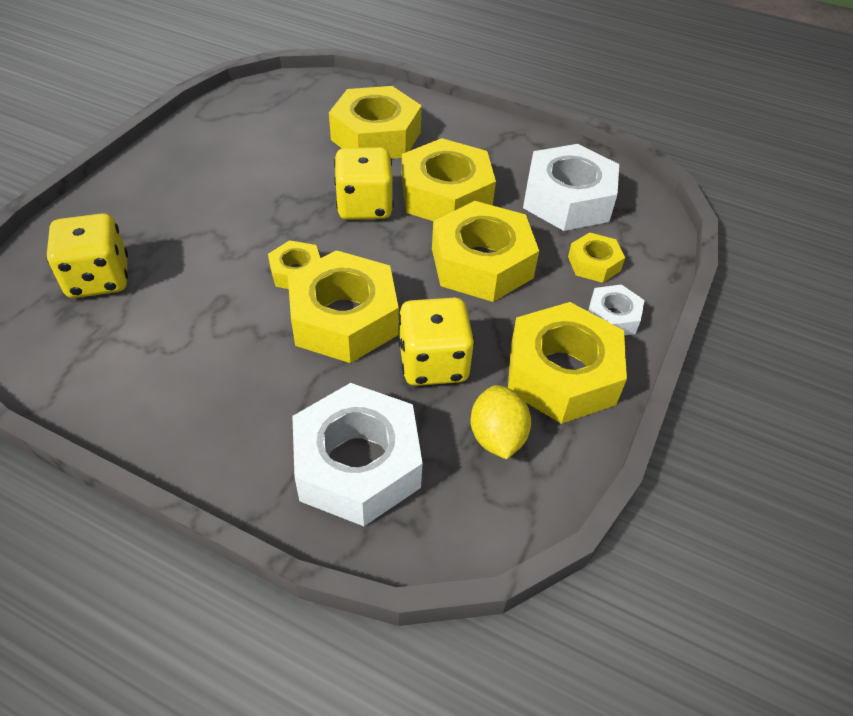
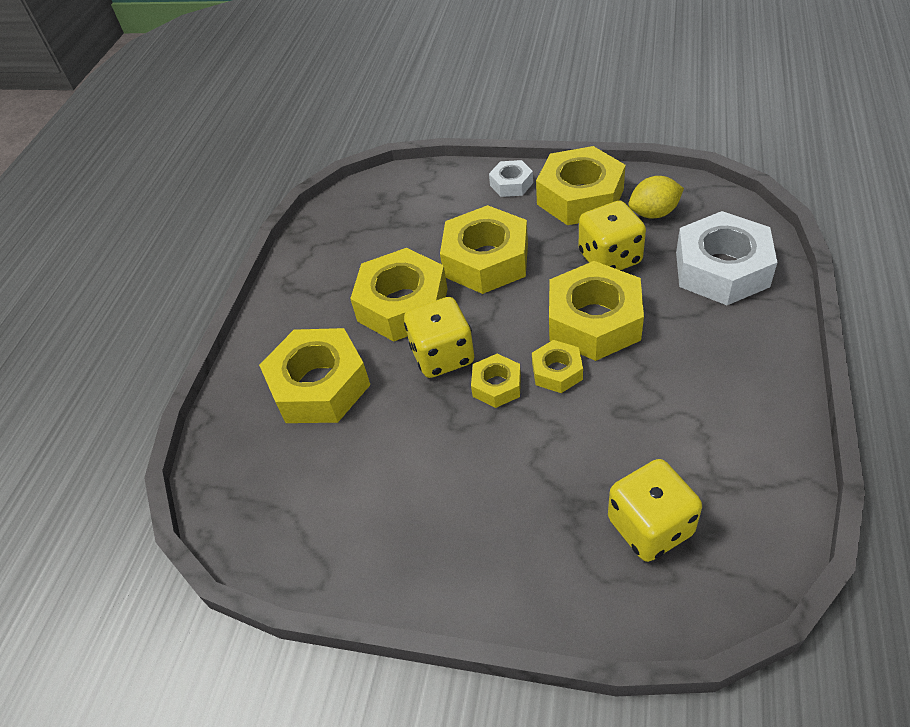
camera: 95 degrees left, 0 degrees up
white nut [523,144,619,231] -> none
yellow nut [568,232,625,283] -> yellow nut moved to [471,354,521,408]

